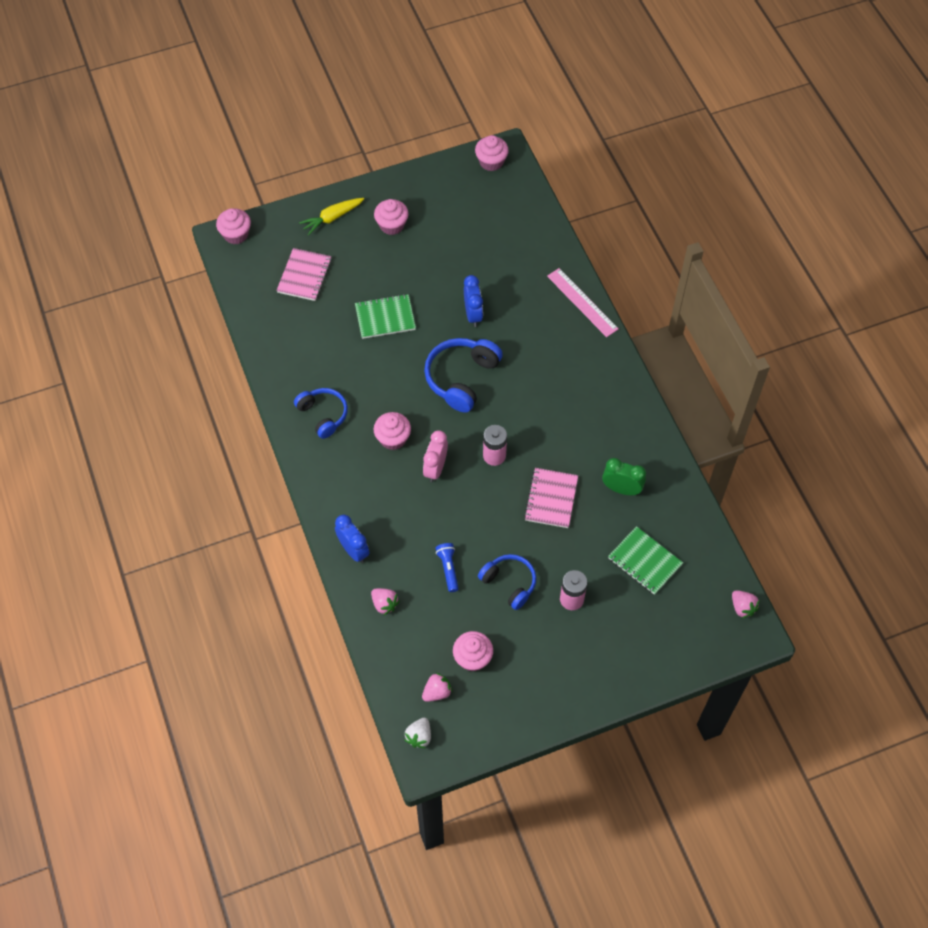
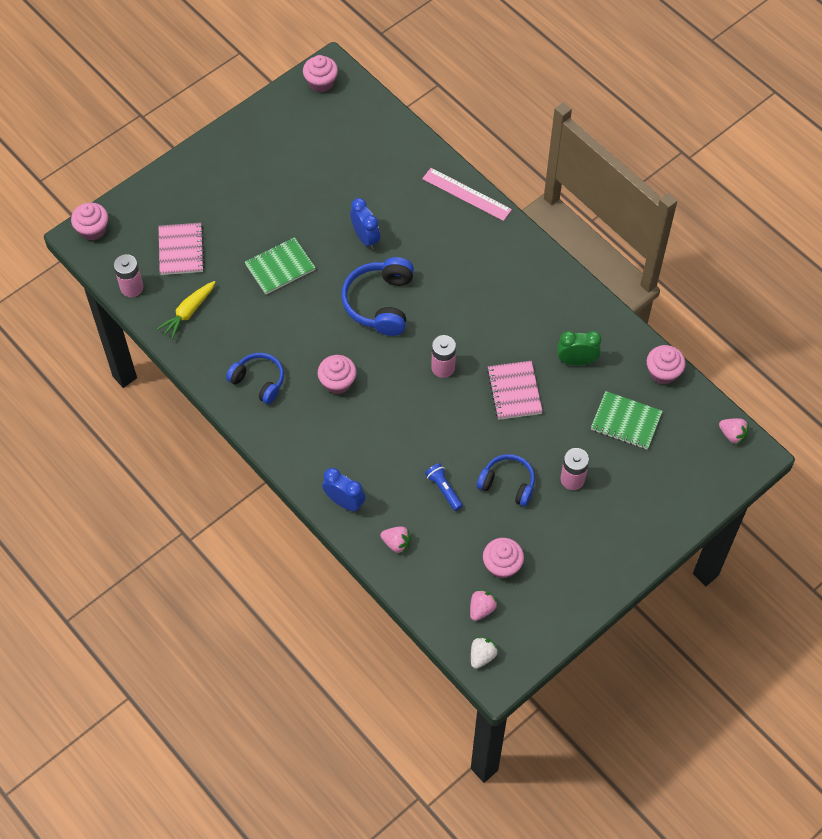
camera: 20 degrees left, 0 degrees up
yellow carrot [299,198,364,235] -> yellow carrot moved to [157,281,215,340]
pink cupcake [374,199,409,235] -> pink cupcake moved to [647,345,685,385]
white strawberry [405,718,431,748] -> white strawberry turned 150 degrees counterclockwise [471,637,499,669]
pink clock [423,430,448,482] -> none
none -> pink battery [114,254,143,297]

